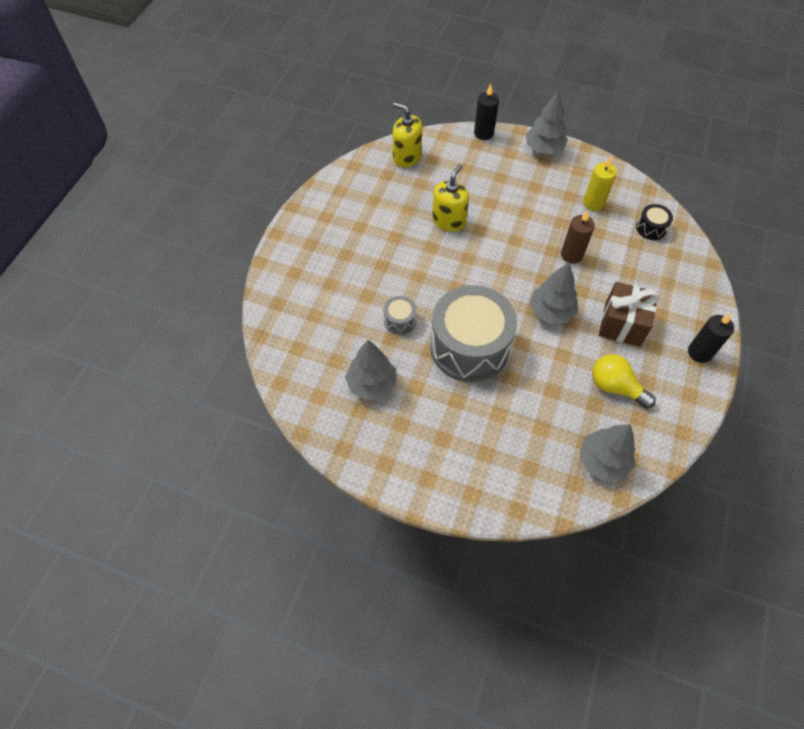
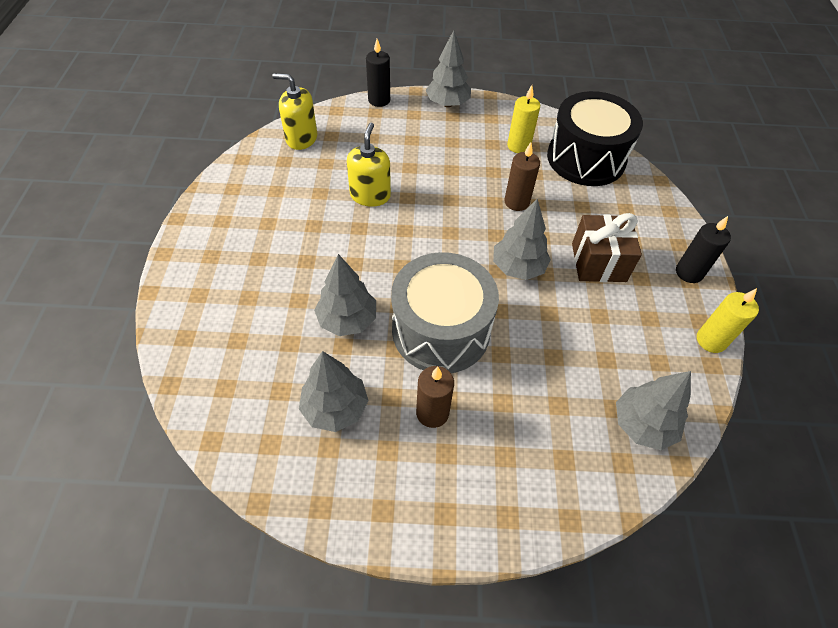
camera: 20 degrees left, 5 degrees down
grey drum [384,296,417,335] -> grey tree [314,254,376,336]
yellow light bulb [592,354,656,408] -> none
black drum [636,204,673,240] -> black drum [547,91,643,186], size x2.41
none -> brown candle [416,366,454,428]
none -> yellow candle [697,288,759,353]

